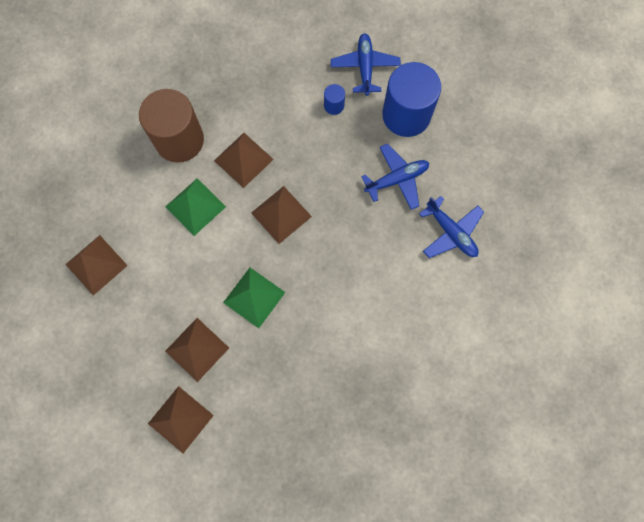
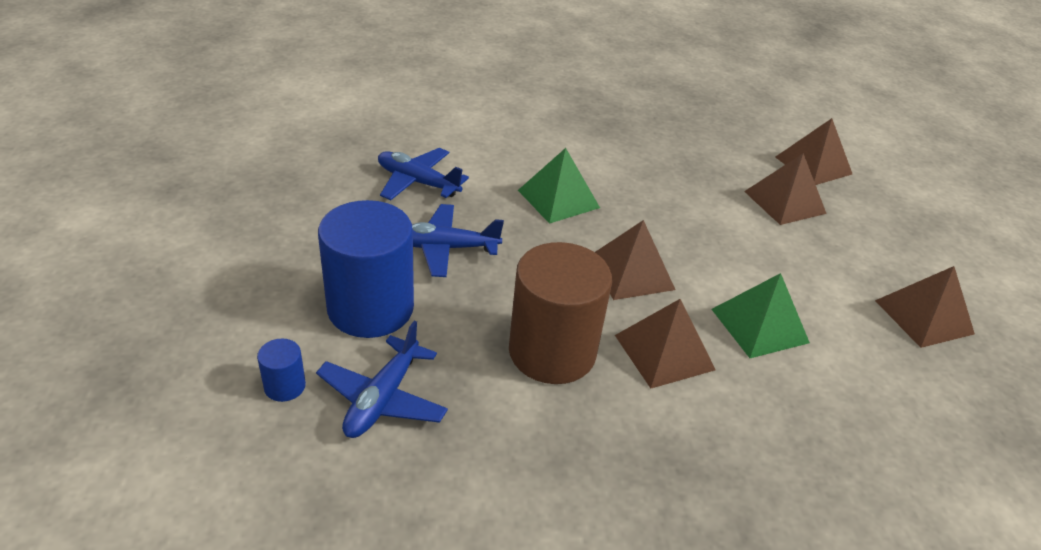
camera: 160 degrees left, 35 degrees down
brown cylinder [139,89,204,163] -> brown cylinder moved to [509,242,612,384]
green pyramid [223,268,285,328] -> green pyramid moved to [518,148,600,224]
blue cylinder [324,84,345,115] -> blue cylinder moved to [257,338,306,402]
blue plane [419,196,484,258] -> blue plane turned 45 degrees counterclockwise [378,148,469,200]

